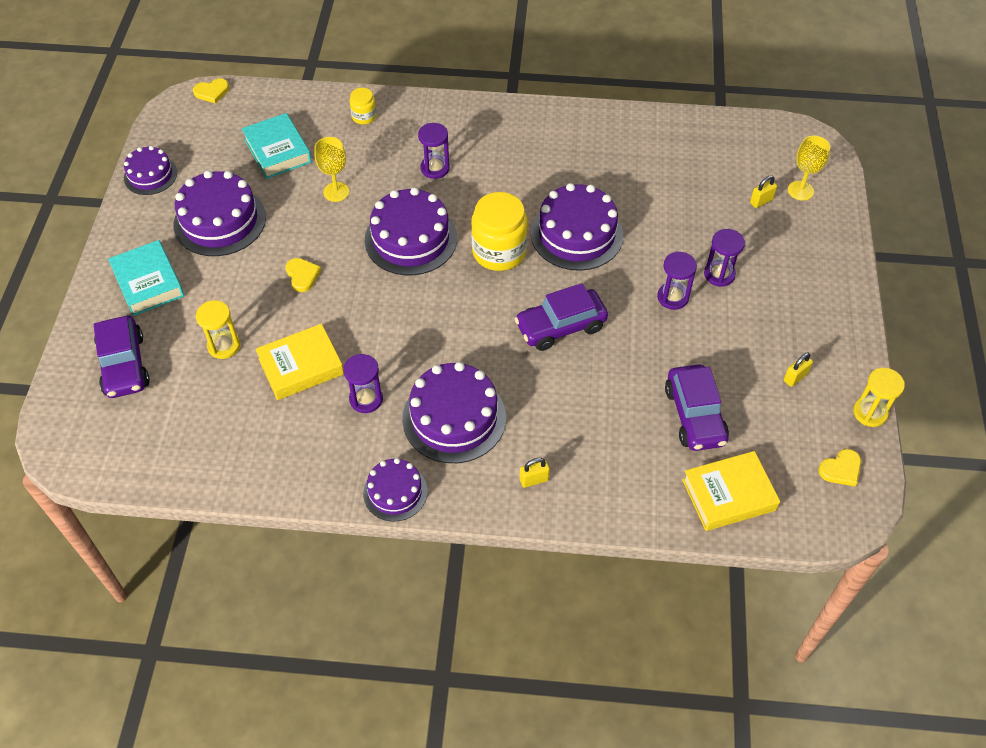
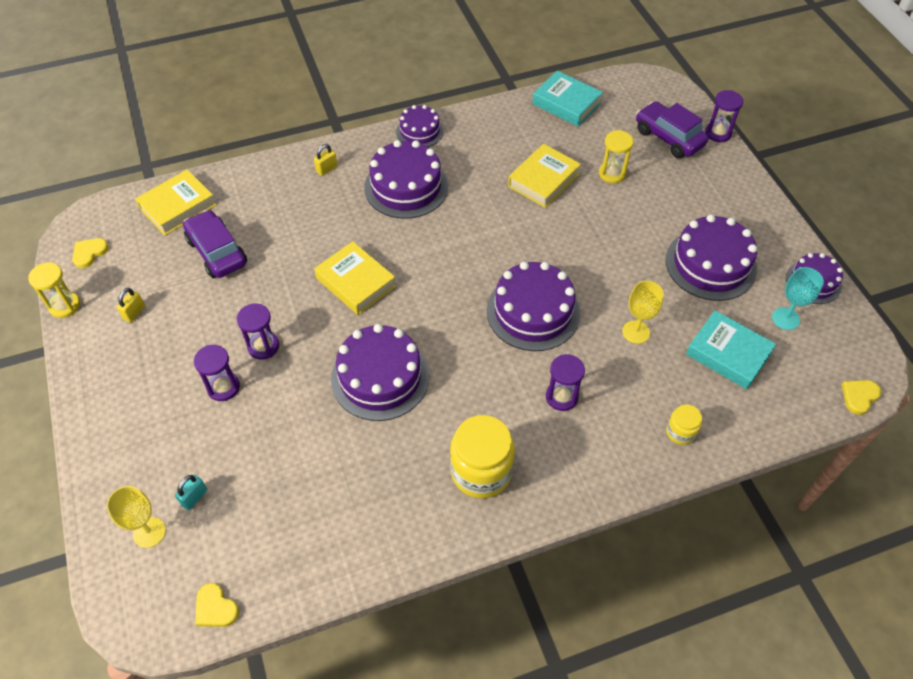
camera: 155 degrees right, 0 degrees up
turquoise book [108,240,184,316] -> turquoise book moved to [532,71,603,126]
yellow heart [285,258,321,292] -> yellow heart moved to [195,583,239,627]
purple hourglass [343,354,383,413] -> purple hourglass moved to [705,90,743,142]
yellow jar [471,192,528,271] -> yellow jar moved to [450,415,515,498]
purple car [514,283,608,351] -> yellow book [314,241,396,315]
yellow padlock [750,175,777,208] -> turquoise padlock [175,475,207,510]
none -> turquoise goblet [772,267,824,330]

